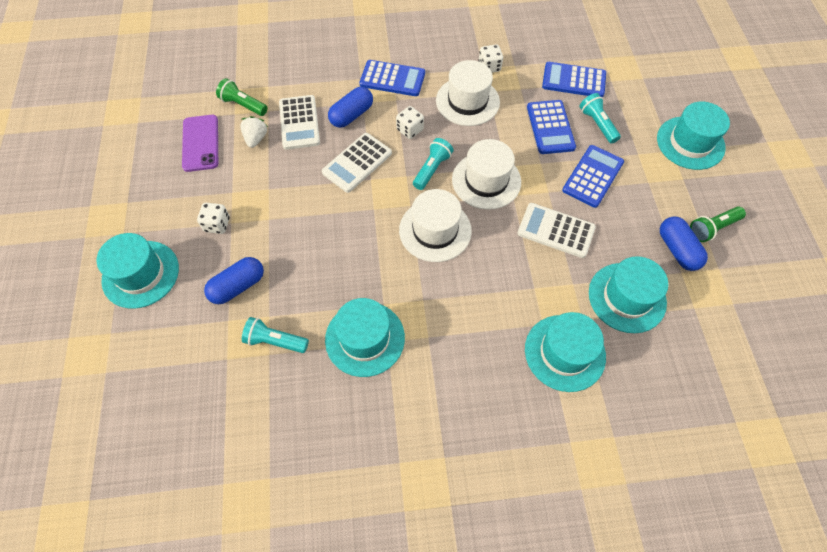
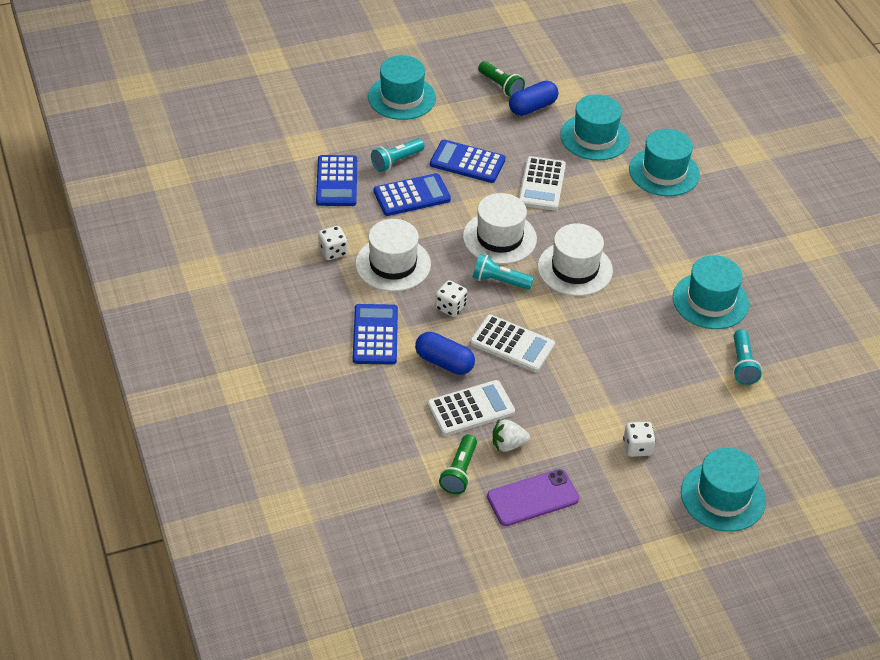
camera: 105 degrees left, 15 degrees down
blue capsule [204,257,264,304] -> none

